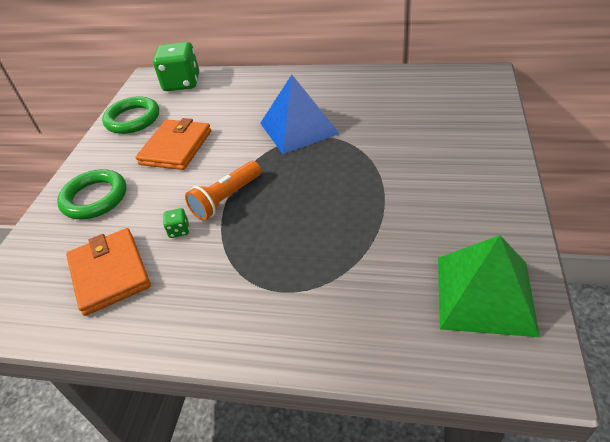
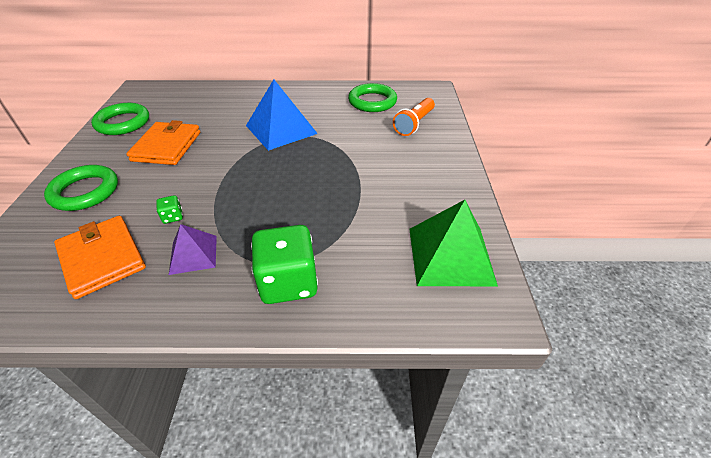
camera: 15 degrees left, 0 degrees up
green dice [153,42,199,91] -> green dice moved to [251,225,318,304]
orange flashlight [185,161,261,220] -> orange flashlight moved to [393,98,435,136]
none -> purple pyramid [169,224,217,275]
none -> green ring [348,83,397,112]

